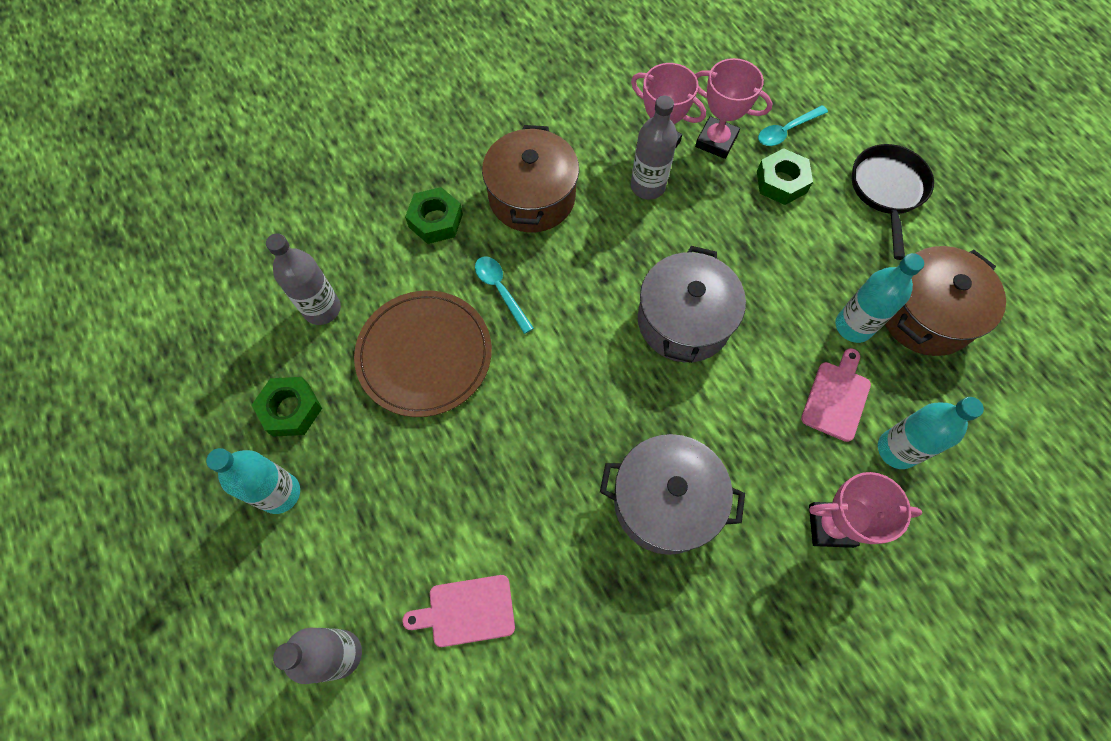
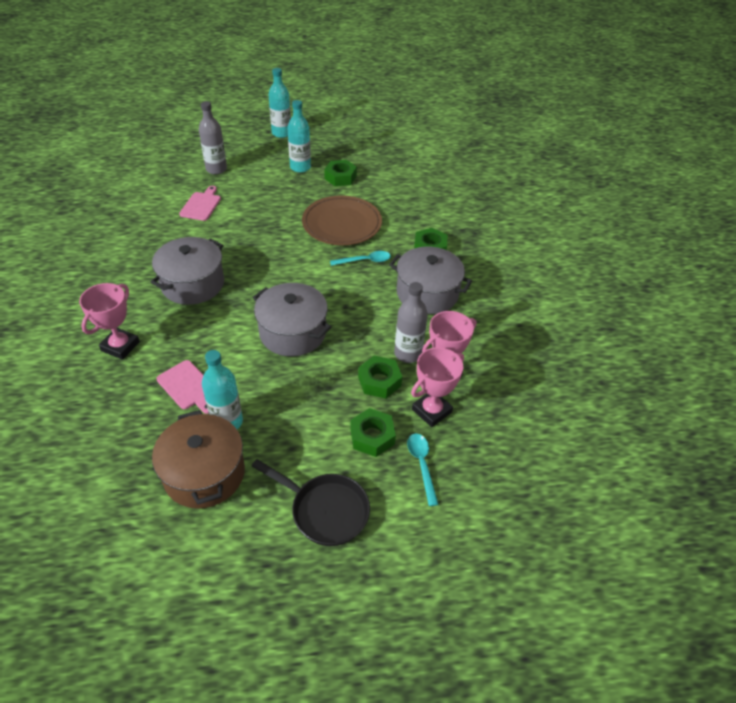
camera: 110 degrees right, 20 degrees down
grey bottle [266,234,341,325] -> none
brown pot [482,125,579,232] -> grey pot [389,247,472,314]
turquoise bottle [878,397,984,469] -> turquoise bottle moved to [268,68,291,138]
none -> green nut [358,356,402,399]

